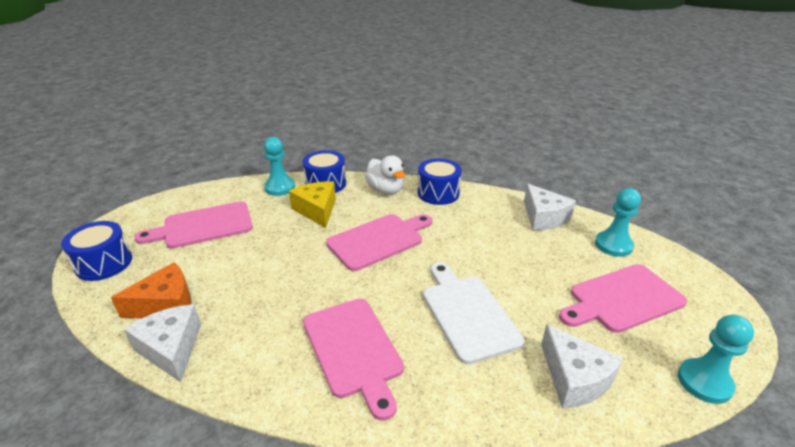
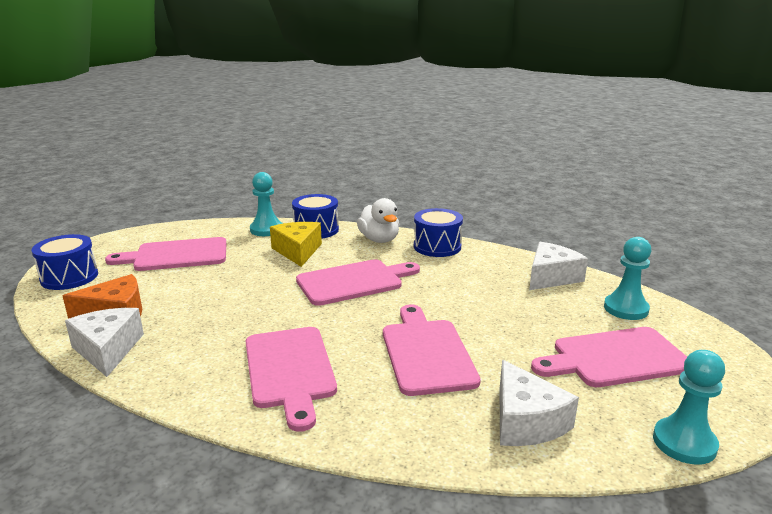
camera: 10 degrees right, 10 degrees down
white cutting board [423,262,525,364] -> pink cutting board [383,305,481,396]
white cheese [524,184,576,230] -> white cheese turned 120 degrees counterclockwise [529,242,588,290]

